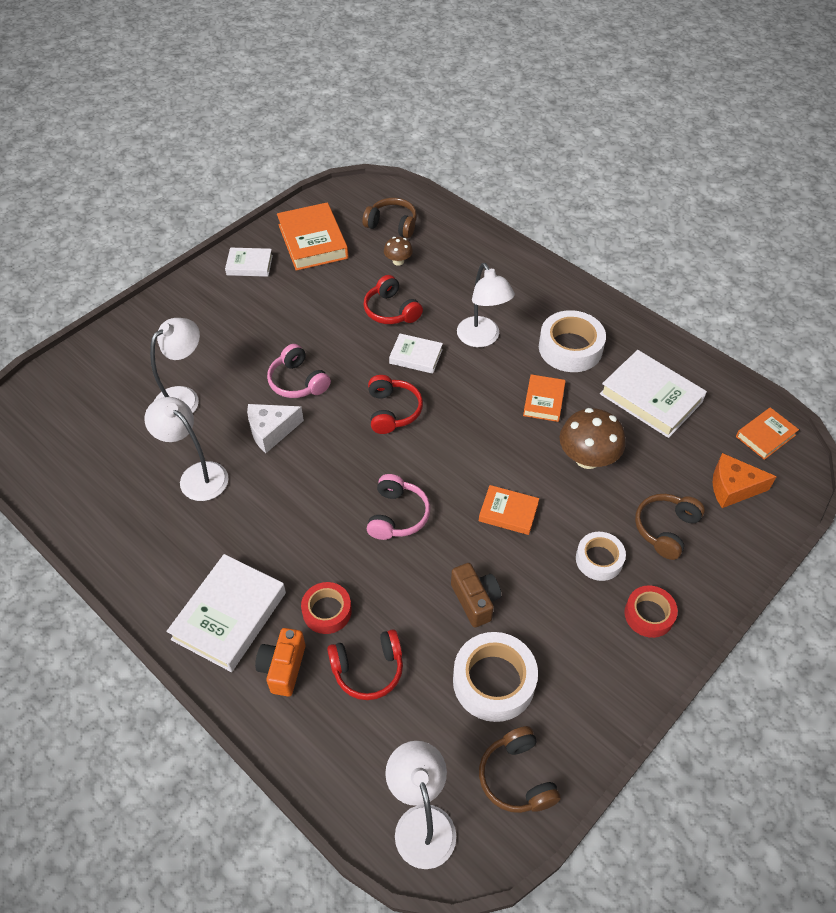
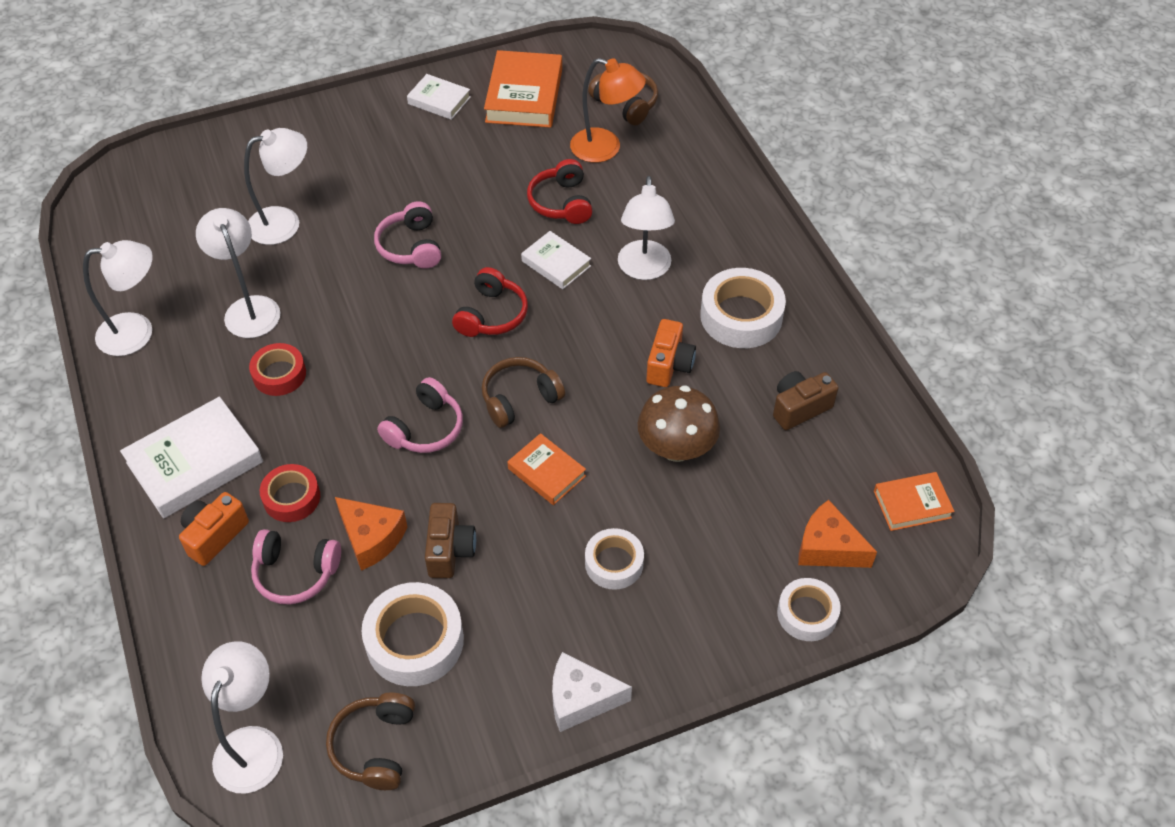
camera: 25 degrees right, 0 degrees up
white cheese [247,404,304,453] -> white cheese moved to [552,652,632,732]
red headphones [327,629,403,700] -> pink headphones [251,529,341,604]
brown mushroom [384,237,413,266] -> orange lamp [570,58,646,163]
orange book [523,374,566,422] -> orange camera [646,319,696,387]
white book [600,350,707,438] -> brown camera [773,371,839,430]
red tape [624,585,678,638] -> red tape moved to [249,343,306,396]
brown headphones [635,494,705,560] -> brown headphones moved to [481,357,565,428]
none -> white lamp [83,240,153,356]
none -> orange cheese [335,497,407,571]
none -> white tape [777,578,841,641]

